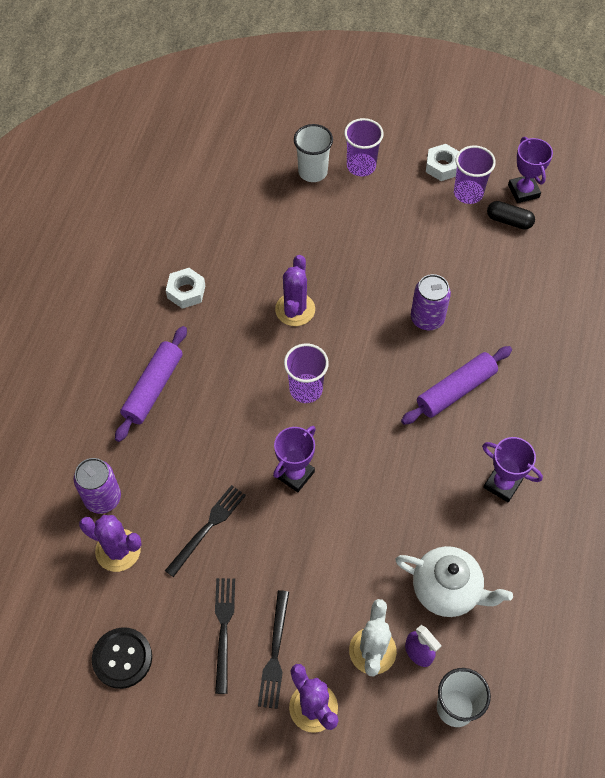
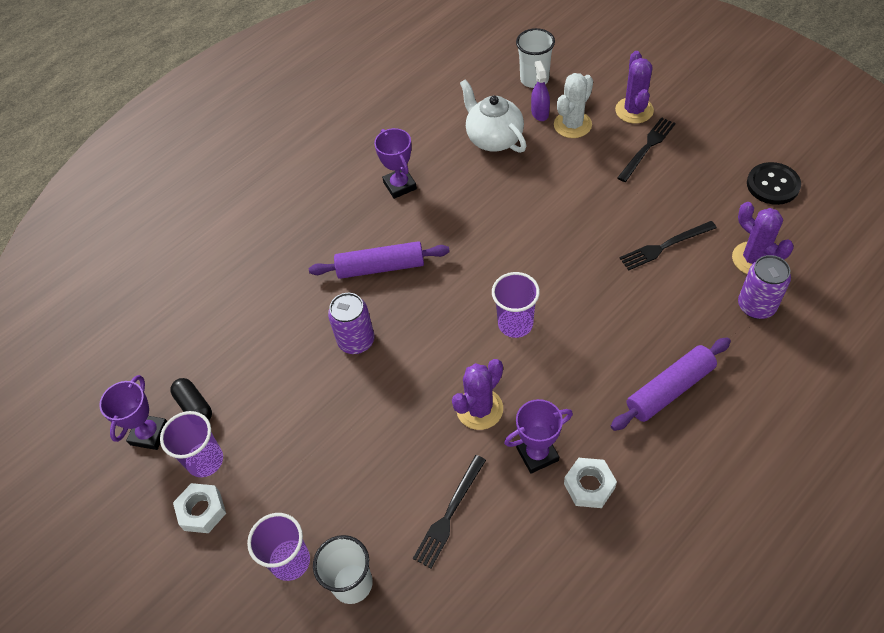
camera: 145 degrees left, 5 degrees down
black fork [215,578,235,694] -> black fork moved to [413,455,486,569]
purple trophy [273,426,316,492] -> purple trophy moved to [504,399,573,474]

